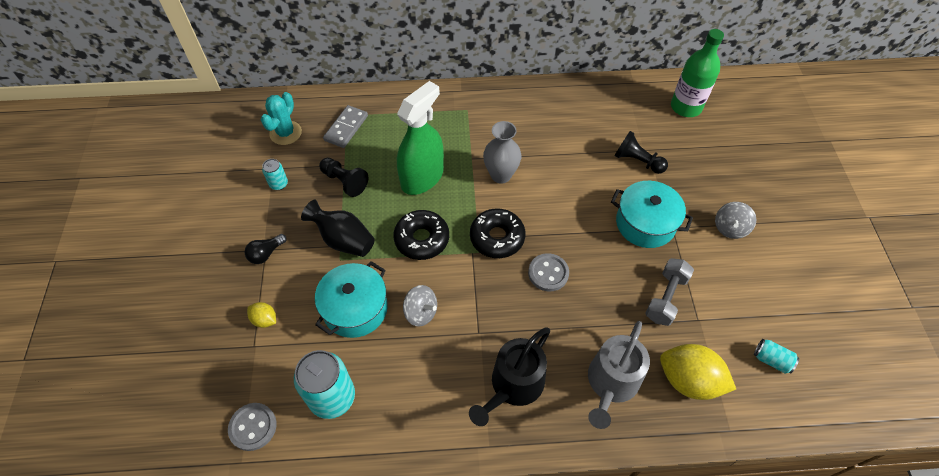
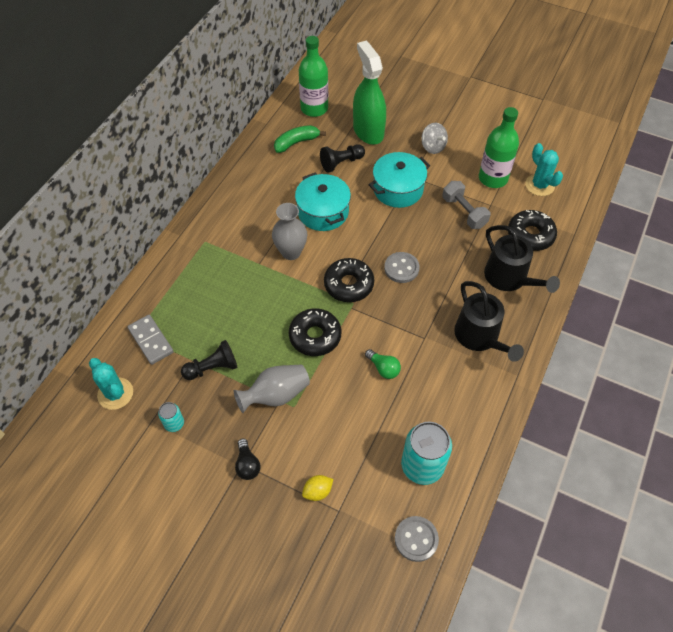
camera: 60 degrees left, 0 degrees up
black vase [301,200,375,257] -> grey vase [234,364,310,413]
turquoise pot [315,261,388,338] -> turquoise pot moved to [295,173,351,231]
green spray bottle [397,81,444,195] -> green spray bottle moved to [353,41,386,145]
grey spinning top [403,285,437,327] -> green light bulb [365,349,401,379]
grey watering can [588,321,650,429] -> black watering can [484,225,560,293]
yellow lemon [660,344,736,400] -> black donut [508,210,557,251]
turquoise can [754,339,799,374] -> turquoise cactus [525,143,563,196]
none -> green banana [274,125,326,153]
none -> green bottle [479,107,519,188]

